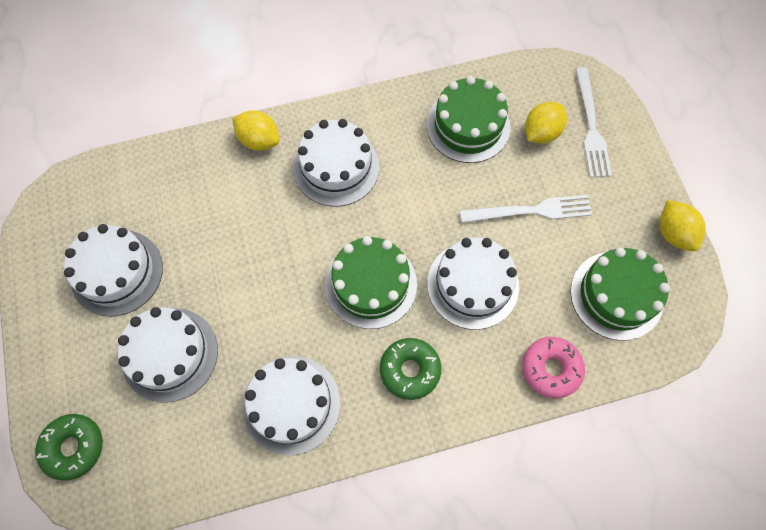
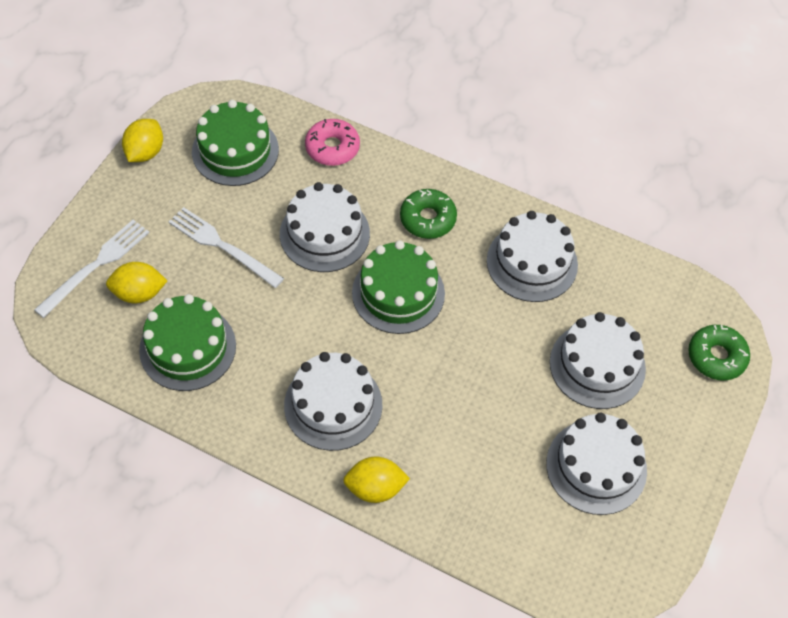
camera: 140 degrees left, 10 degrees down
yellow lemon [232,110,280,151] -> yellow lemon turned 75 degrees counterclockwise [343,456,410,503]

